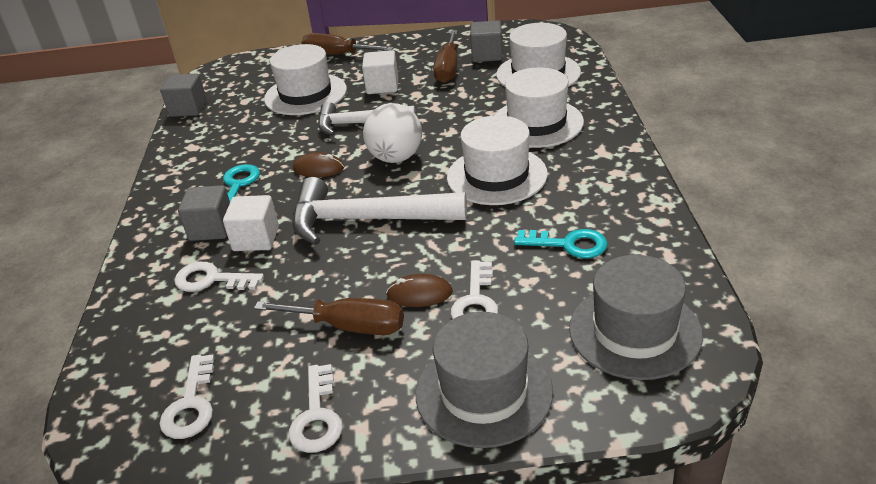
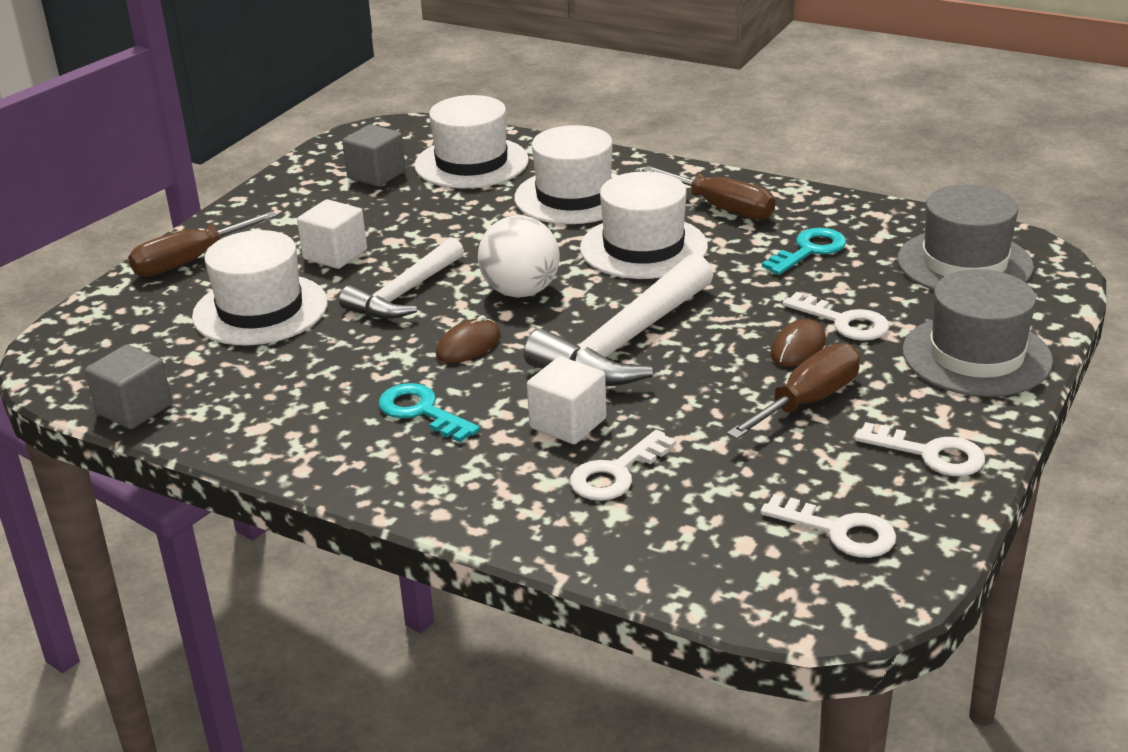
camera: 60 degrees left, 5 degrees down
grey cube [178,185,230,241] -> none
brown screwdriver [433,30,458,83] -> brown screwdriver moved to [642,166,775,220]

